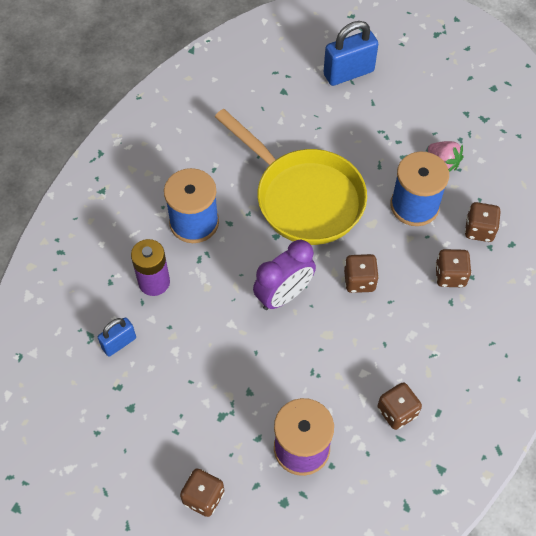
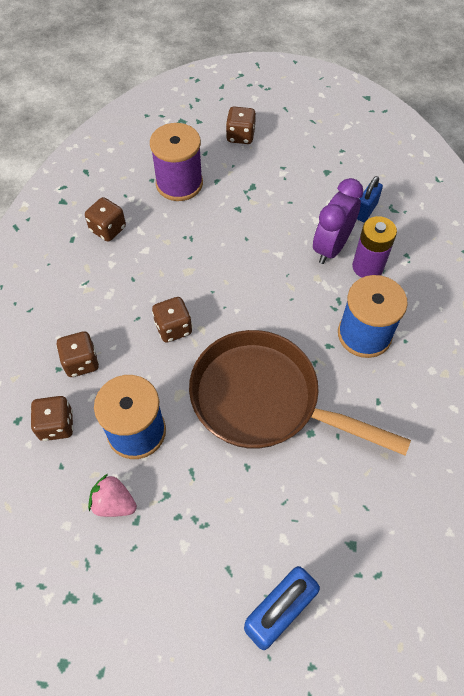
camera: 160 degrees right, 0 degrees up
yellow pan [215,109,367,245] -> brown pan [189,330,411,456]
purple clock [253,240,316,310] -> purple clock moved to [313,178,363,264]

